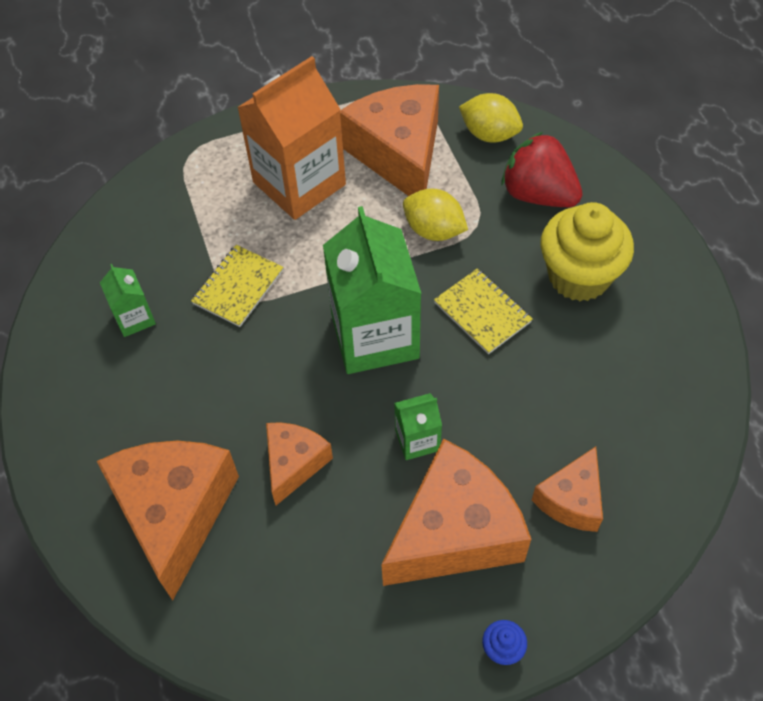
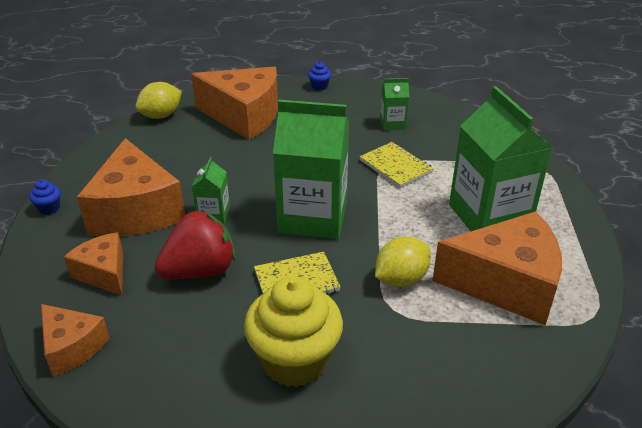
camera: 110 degrees right, 20 degrees down
orange carton [237,56,346,220] -> green carton [449,86,553,231]
orange cheese [266,422,333,505] -> orange cheese moved to [41,304,110,376]
yellow lemon [459,93,523,143] -> yellow lemon moved to [135,82,182,119]
red strawberry [501,132,583,207] -> red strawberry moved to [155,209,236,279]
none -> blue cupcake [308,62,331,90]

